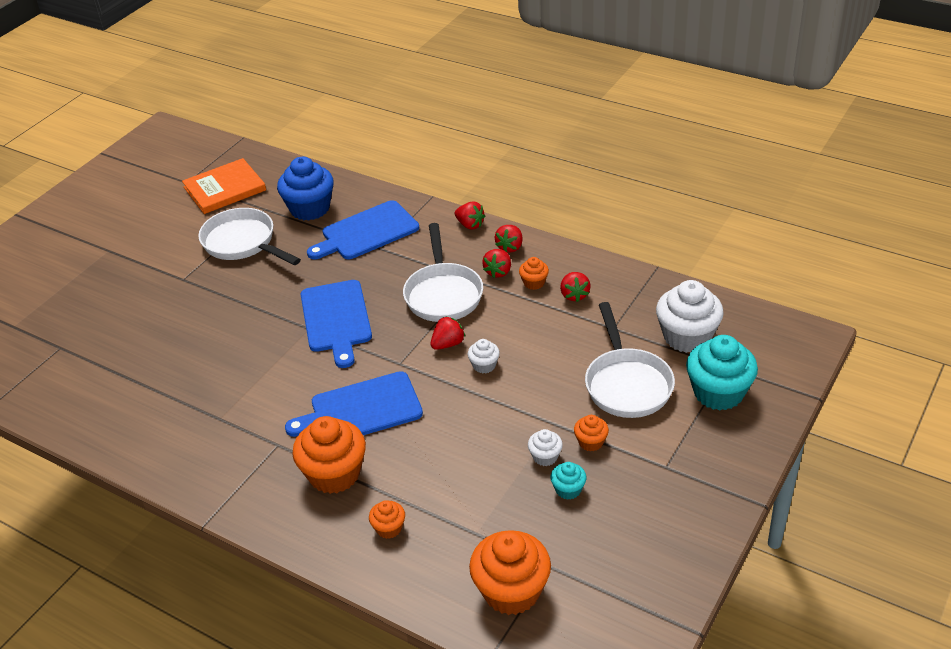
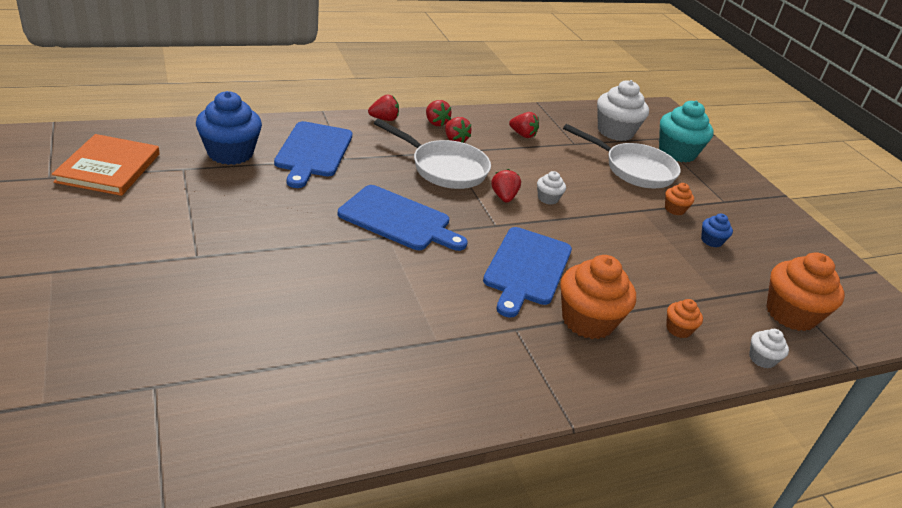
camera: 60 degrees left, 5 degrees down
white pan [198,208,301,265] -> none
orange cupcake [519,257,549,290] -> none
white cupcake [528,429,563,466] -> white cupcake moved to [749,329,789,368]
turquoise cupcake [550,462,587,500] -> blue cupcake [701,214,733,248]

